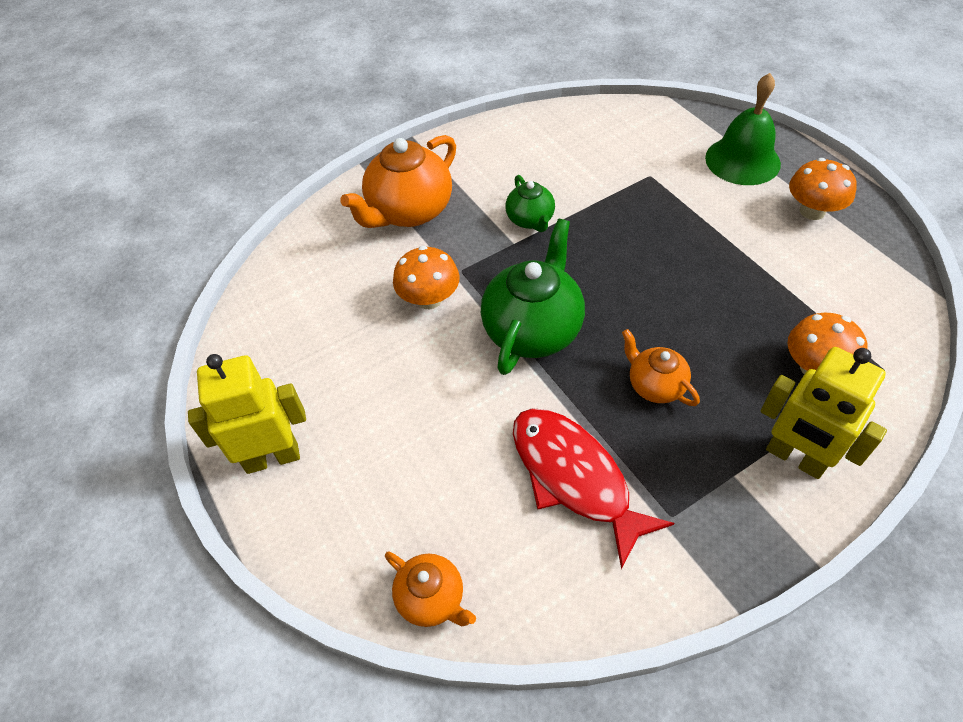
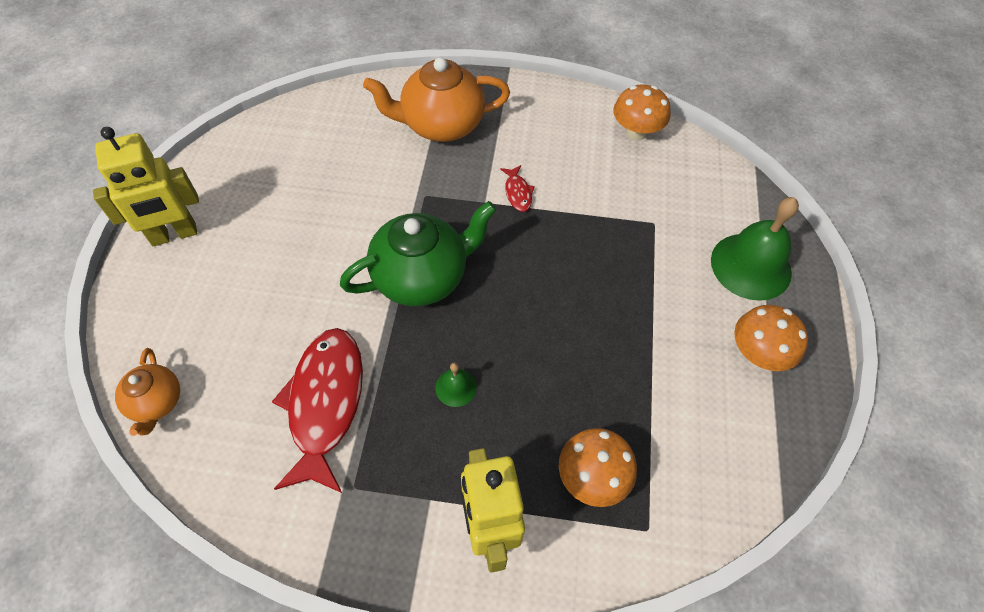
camera: 35 degrees right, 5 degrees up
yellow robot [188,354,306,474] -> yellow robot turned 135 degrees clockwise [93,127,199,246]
orange mushroom [393,246,460,309] -> orange mushroom moved to [613,84,671,140]
green teapot [505,175,555,232] -> red fish [500,165,535,212]
orange teapot [622,329,700,406] -> green bell [435,362,477,407]

